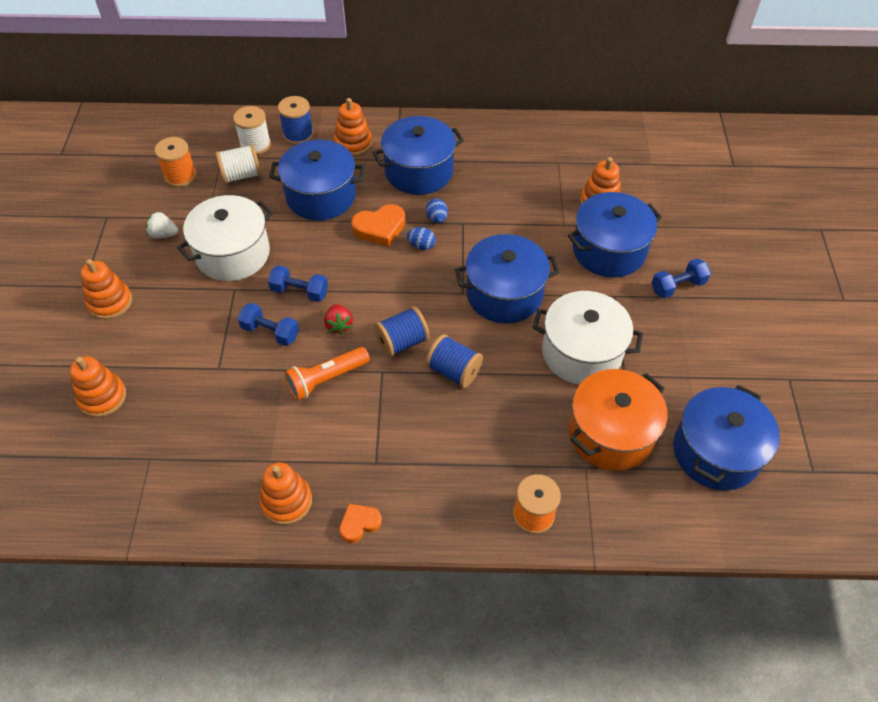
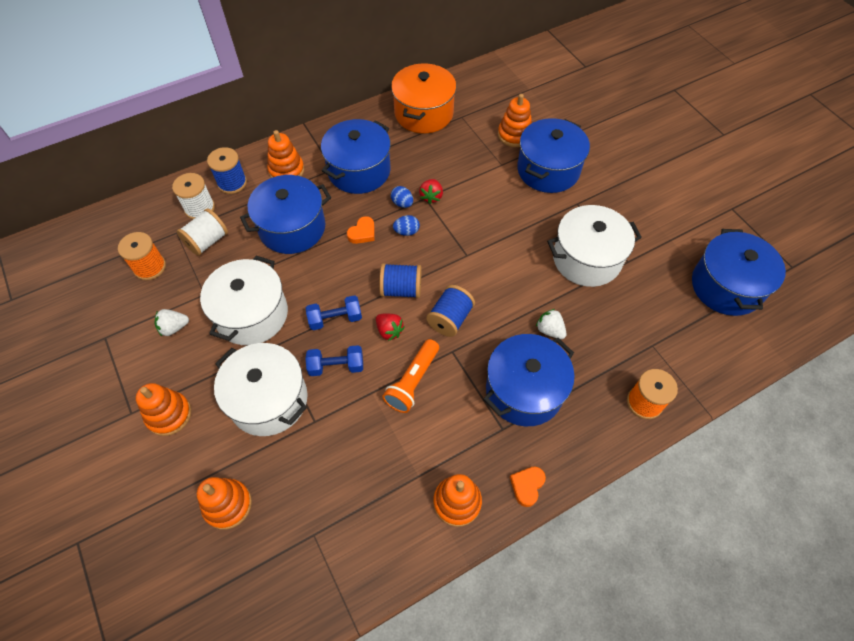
camera: 30 degrees left, 5 degrees up
orange heart [351,204,405,247] -> orange heart [347,216,374,244], size x0.64
blue spool [425,334,483,388] -> blue spool moved to [379,263,422,298]
blue pot [455,234,560,324] -> blue pot moved to [483,334,575,426]
orange pot [568,369,668,471] -> orange pot moved to [391,63,456,133]
blue dumbbell [651,258,711,298] -> none
none -> white pot [214,343,308,436]
none -> red strawberry [419,179,443,204]
none -> white strawberry [536,309,566,339]

